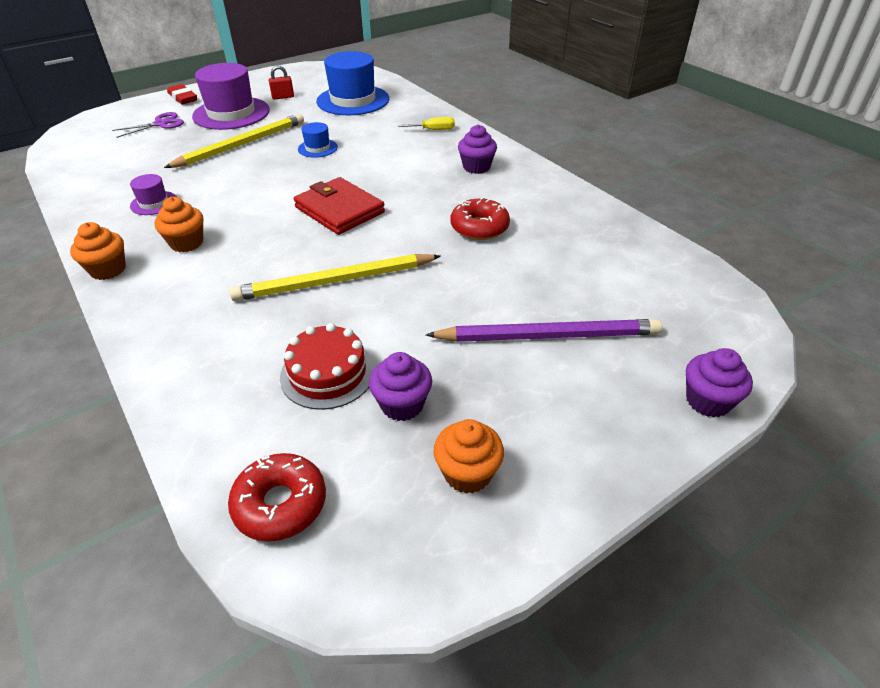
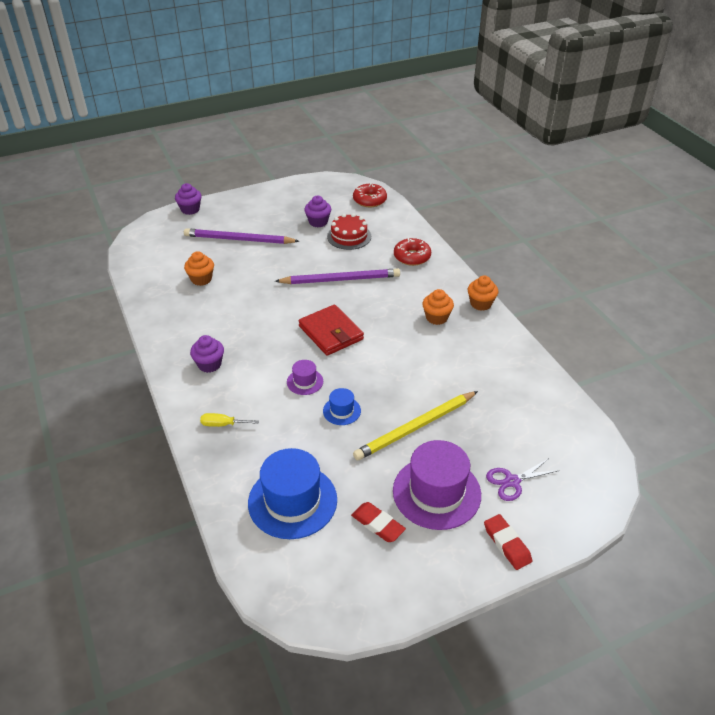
camera: 170 degrees left, 0 degrees up
purple hat [130,174,177,215] -> purple hat moved to [287,360,323,395]
yellow pencil [229,254,441,301] -> purple pencil [275,268,400,284]
red padlock [269,66,294,100] -> red eraser [351,502,406,542]
orange cupcake [433,419,504,494] -> orange cupcake moved to [184,251,214,286]
red donut [451,197,510,240] -> red donut moved to [394,238,431,266]

